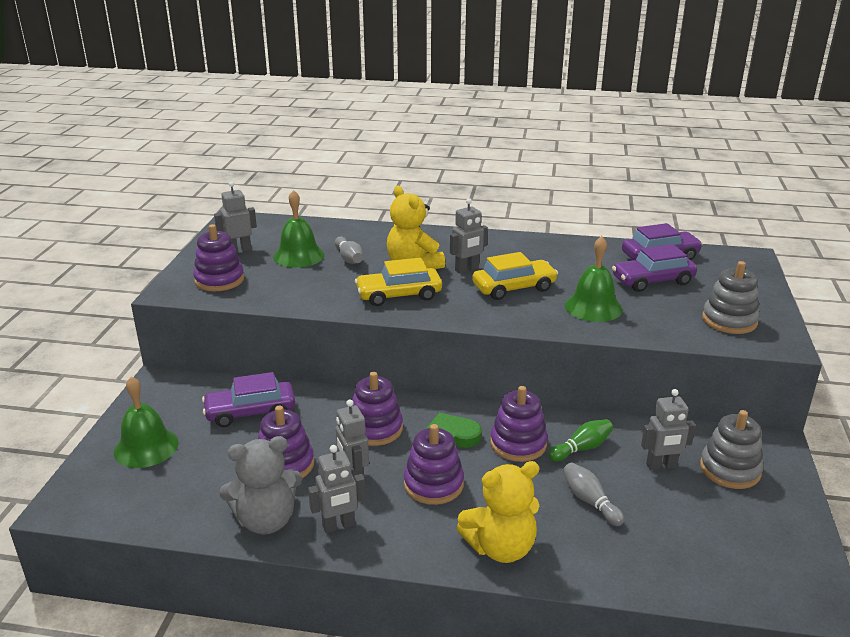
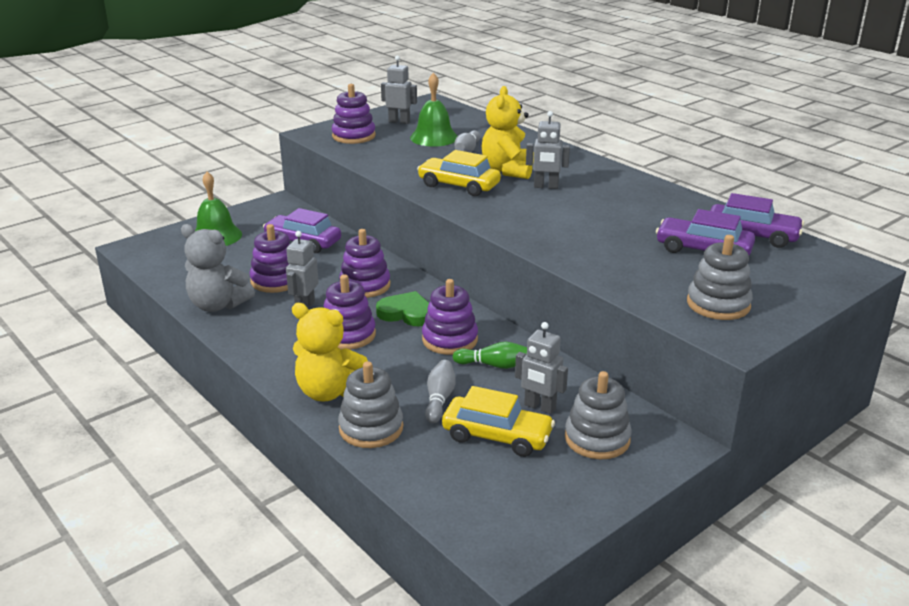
camera: 40 degrees right, 0 degrees up
grey robot [308,445,366,533] -> none
yellow car [472,252,558,300] -> yellow car moved to [442,386,555,457]
green bell [565,236,623,322] -> none
none -> grey stacking toy [338,361,403,448]

